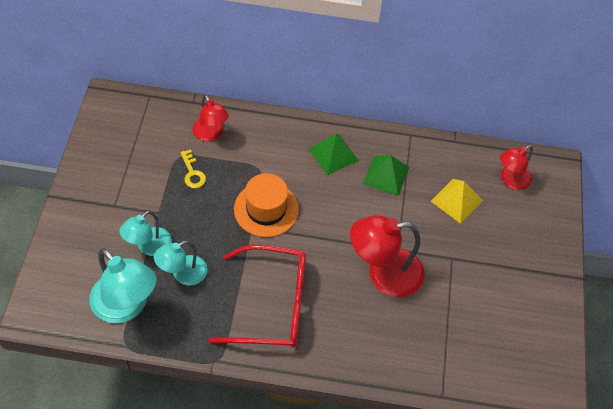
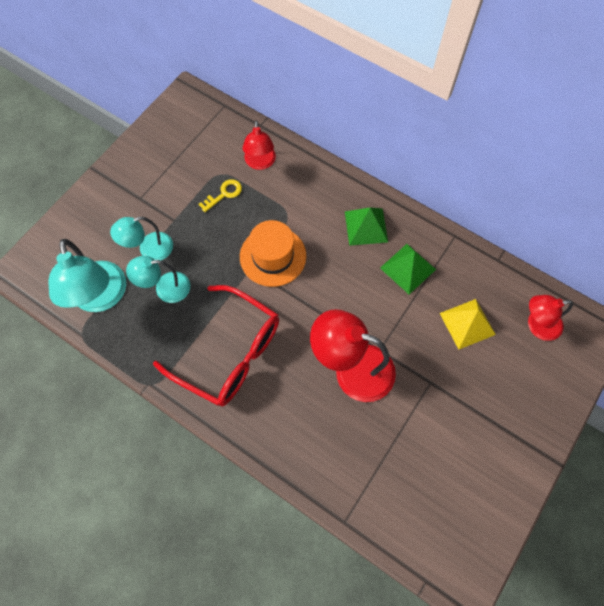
camera: 30 degrees right, 10 degrees up
yellow key [180,149,206,189] -> yellow key turned 135 degrees counterclockwise [199,179,242,212]

